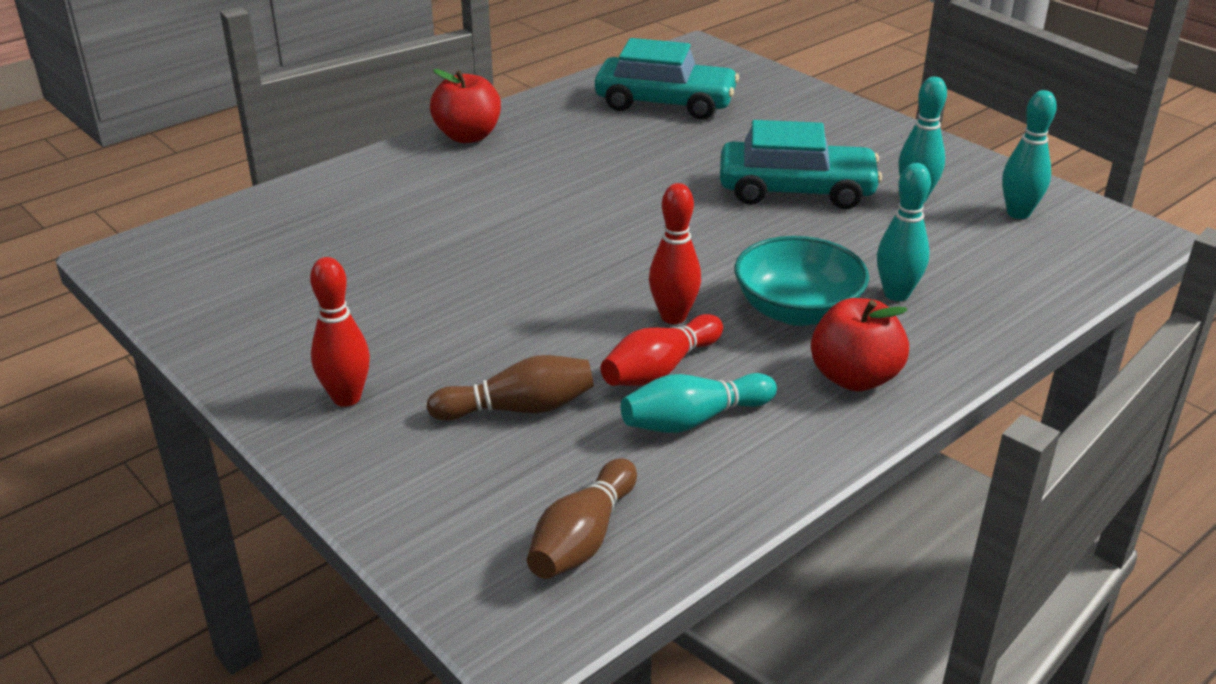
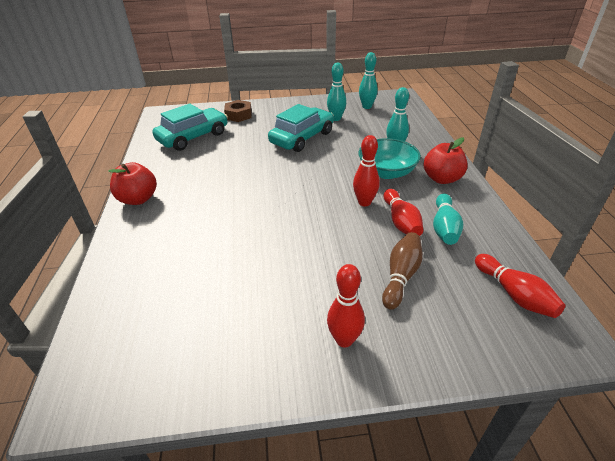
camera: 55 degrees left, 5 degrees up
brown bowling pin [527,458,637,579] -> red bowling pin [475,254,565,318]
none -> brown nut [224,100,252,122]

